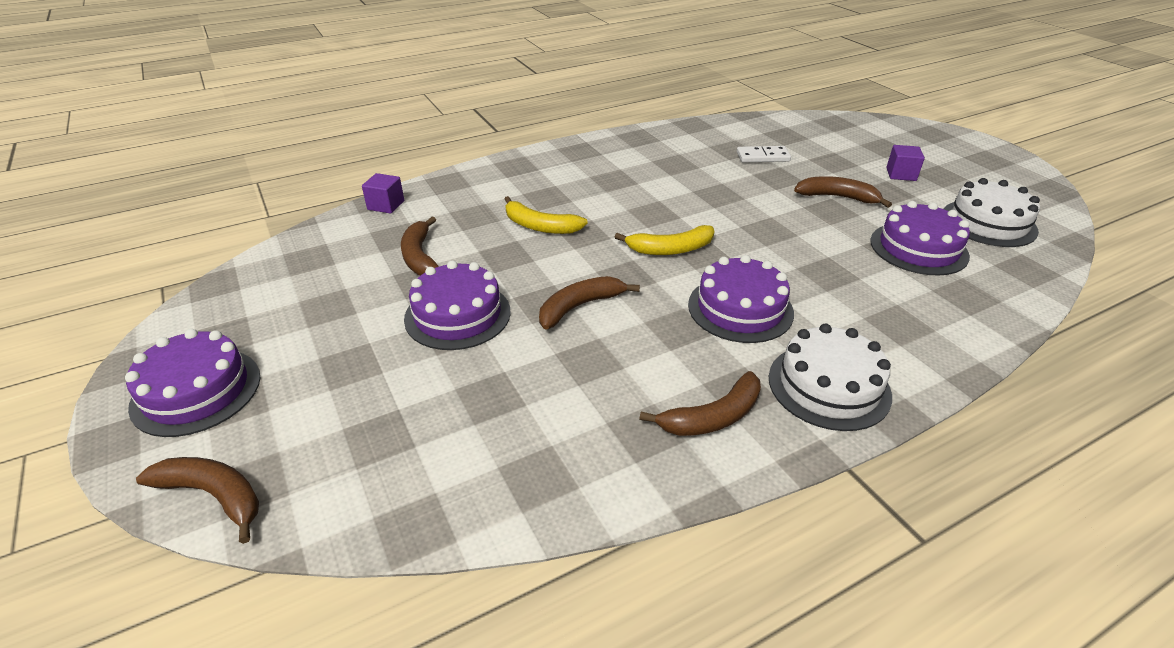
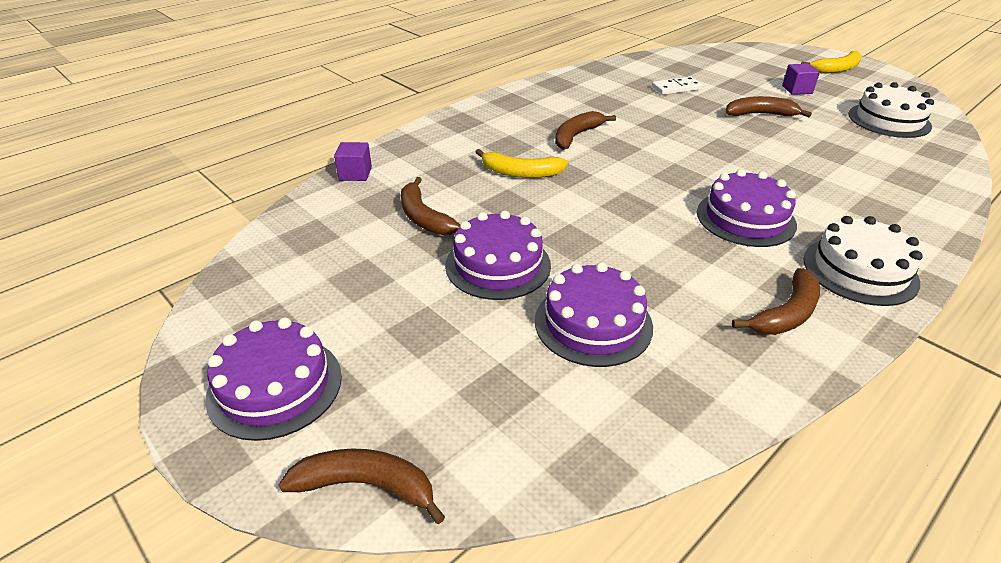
camera: 15 degrees left, 0 degrees up
brown banana [539,276,640,330] -> brown banana moved to [555,111,616,150]
yellow banana [615,225,714,255] -> yellow banana moved to [801,51,862,74]
purple cake [870,201,970,276] -> purple cake moved to [535,262,653,367]

